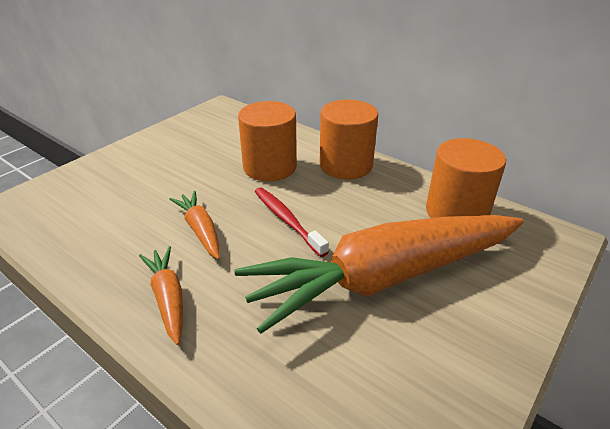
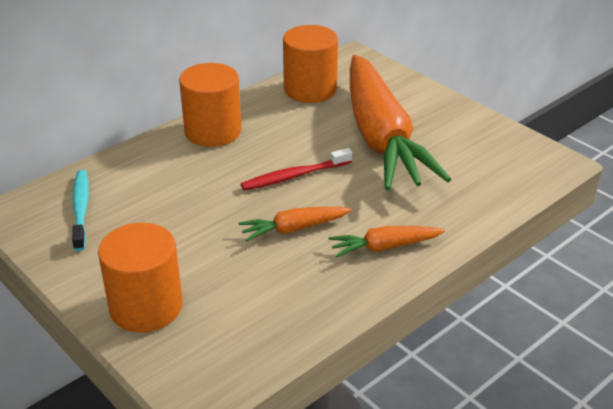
camera: 80 degrees left, 0 degrees up
orange cylinder [238,101,297,181] -> orange cylinder moved to [98,223,183,332]
none -> turquoise toothbrush [72,170,89,251]

